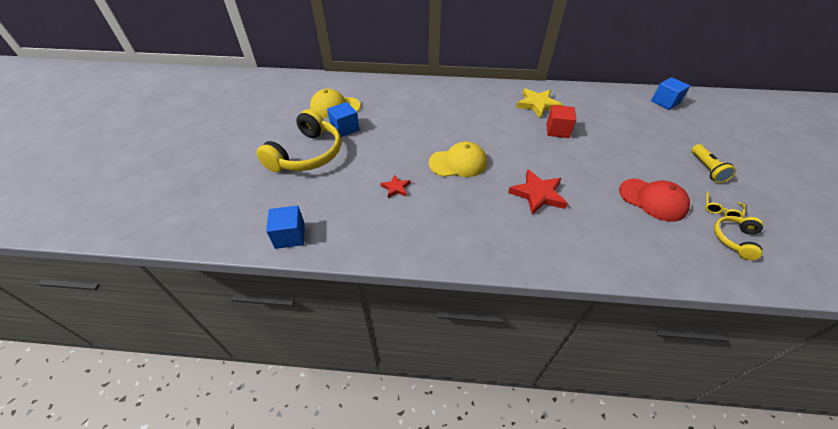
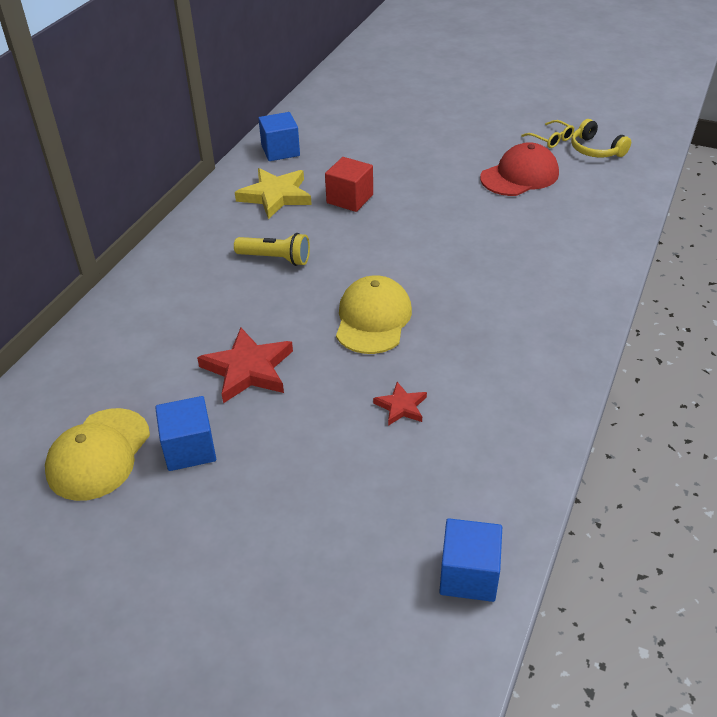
camera: 70 degrees left, 5 degrees down
yellow headphones [257,109,341,172] -> none
red star [508,169,568,215] -> red star moved to [197,328,293,403]
blue cube [651,77,690,110] -> blue cube moved to [258,112,300,161]
yellow flashlight [691,144,736,183] -> yellow flashlight moved to [234,233,310,266]

